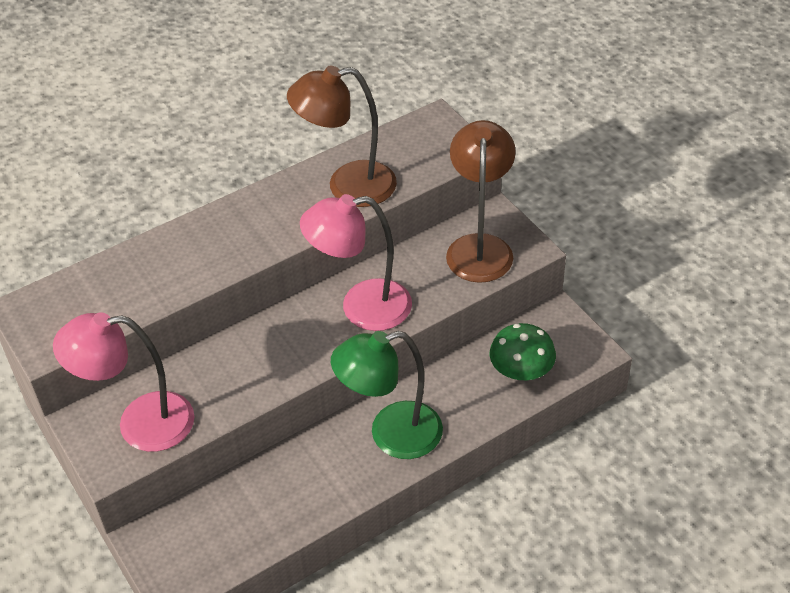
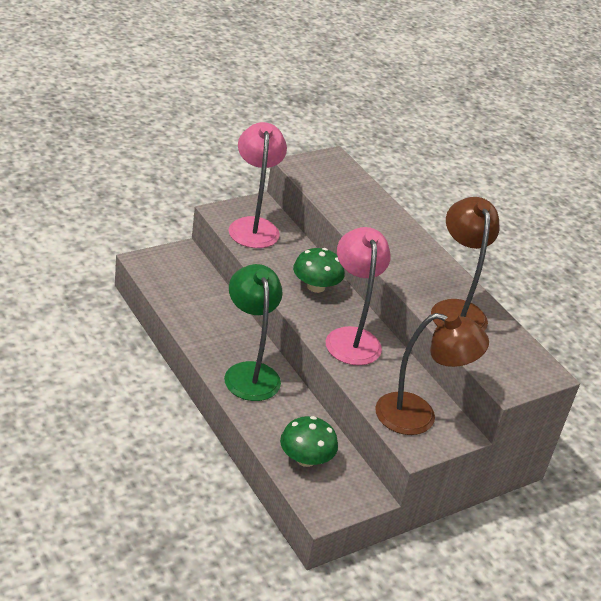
camera: 85 degrees right, 10 degrees down
none -> green mushroom [293,248,345,293]

